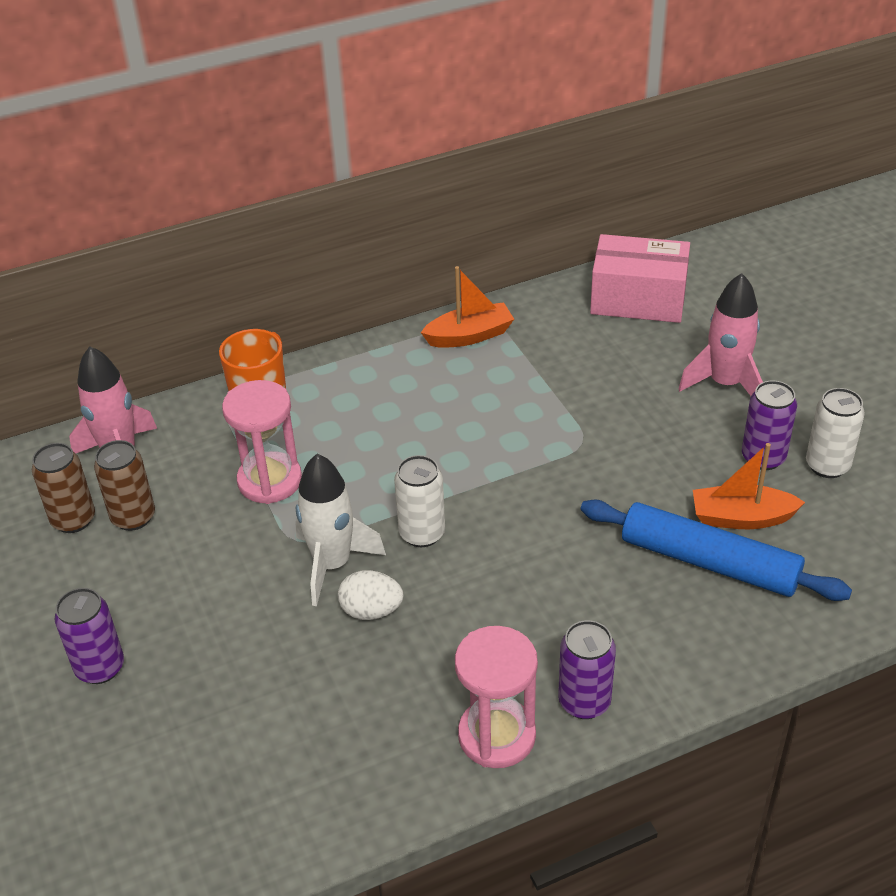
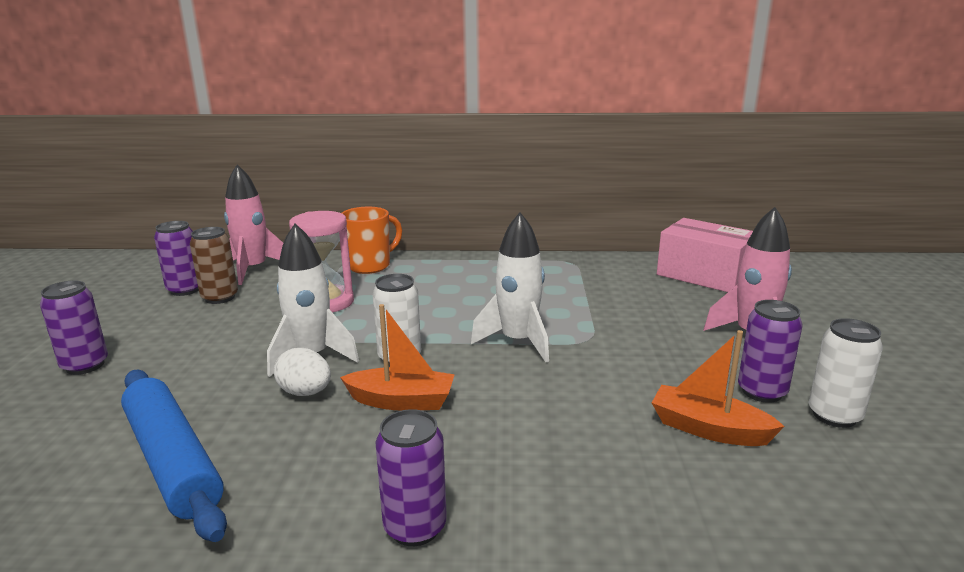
camera: 25 degrees right, 20 degrees down
brown can [32,443,95,533] -> purple can [154,221,199,296]
orange boat [421,266,514,348] -> orange boat moved to [340,304,455,410]
pink hourglass [455,626,538,768] -> none
blue rolling pin [581,499,852,601] -> blue rolling pin moved to [121,370,227,542]
none -> white rocket [471,212,549,362]

